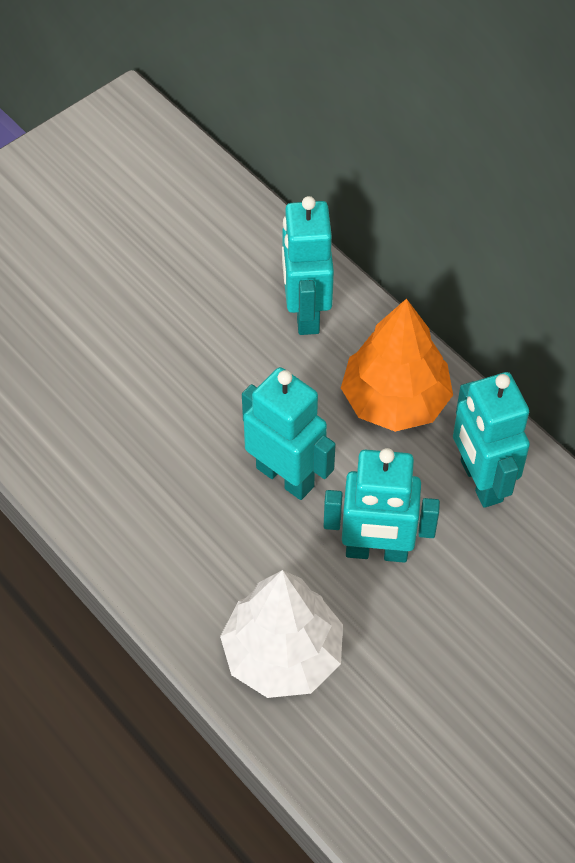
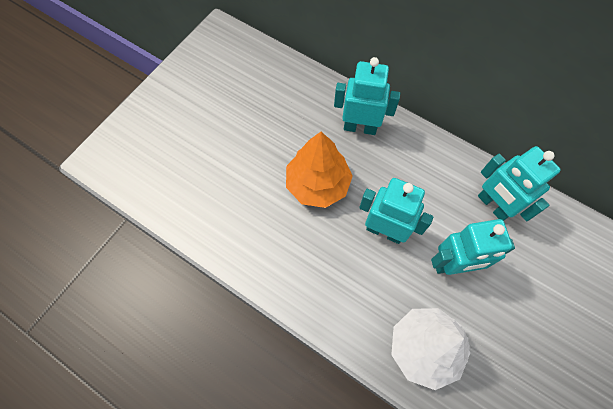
camera: 15 degrees left, 10 degrees up
turquoise robot [282,196,334,335] -> turquoise robot turned 120 degrees clockwise [334,57,400,135]
orange tree [341,298,453,432] -> orange tree moved to [286,132,353,208]

